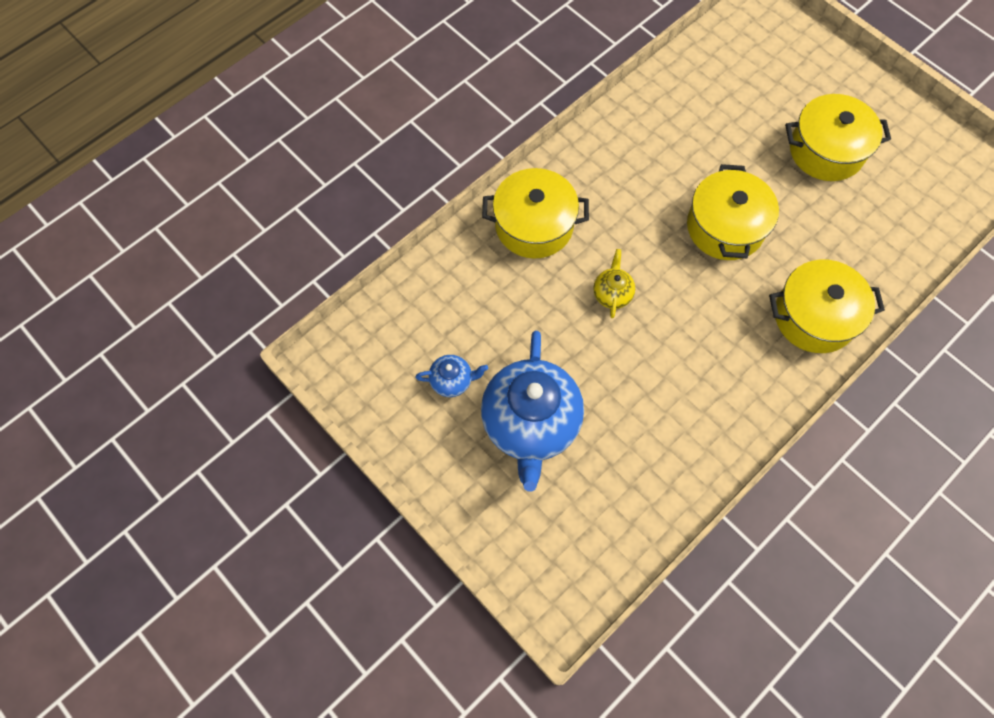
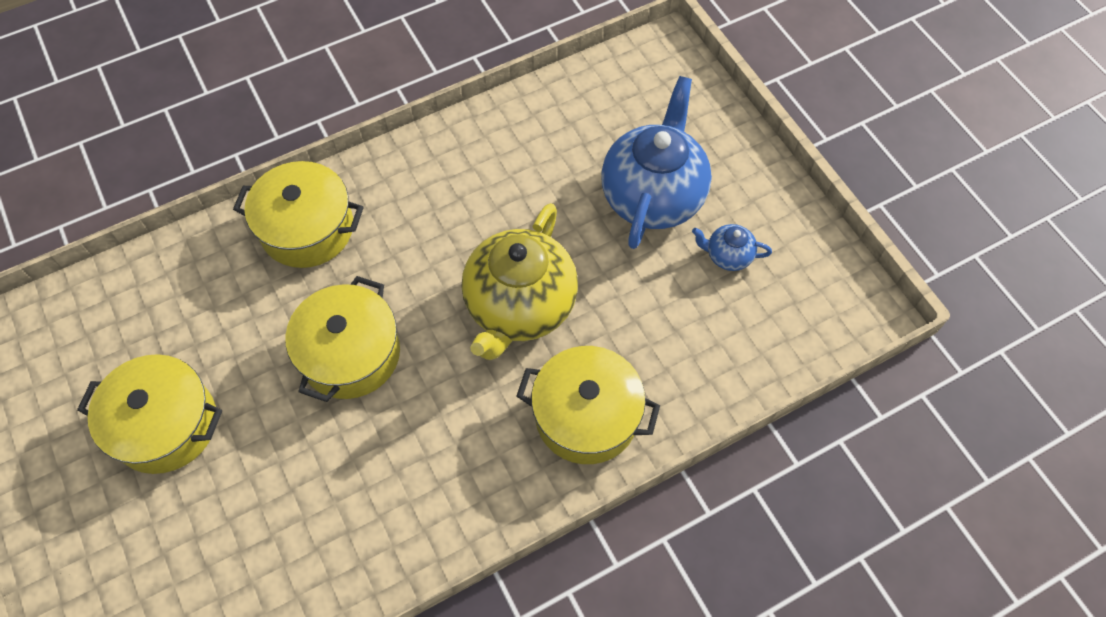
camera: 165 degrees left, 5 degrees down
yellow teapot [593,249,635,318] -> yellow teapot [462,203,578,360], size x2.27

